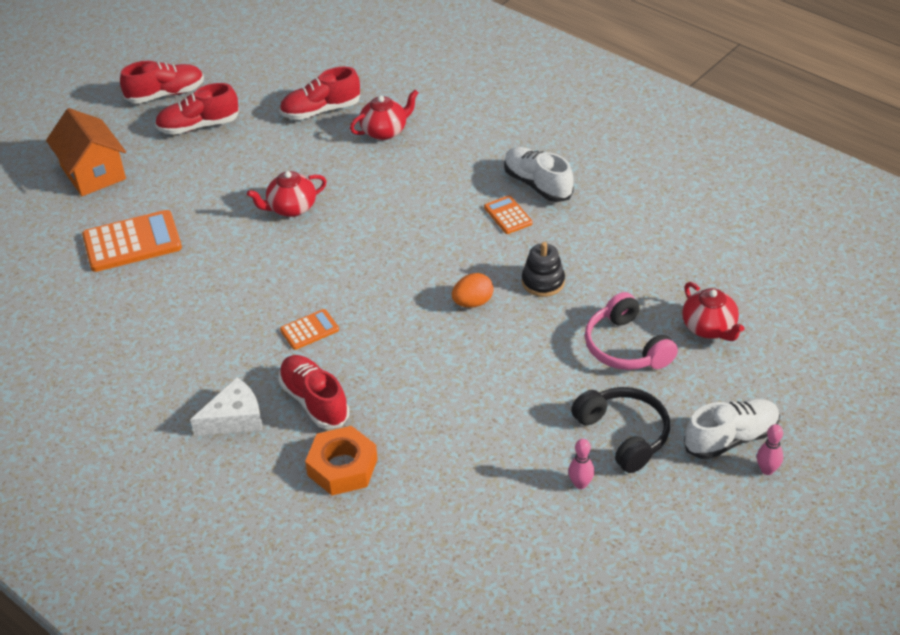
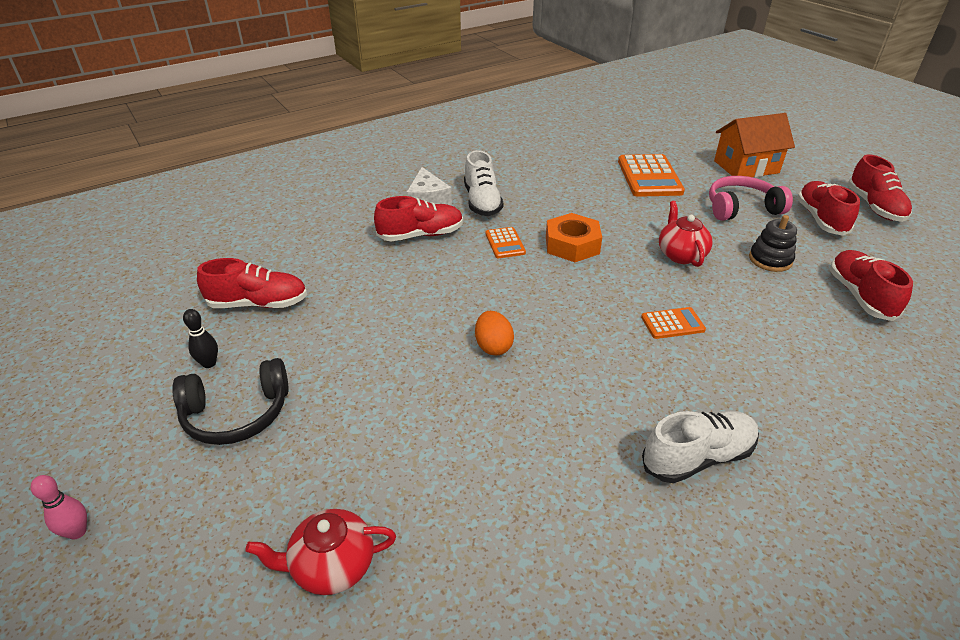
camera: 105 degrees right, 5 degrees down
orange nut [305,426,378,495] -> orange nut moved to [546,213,602,262]
red teapot [350,90,418,140] -> none
orange calculator [484,195,533,234] -> orange calculator moved to [641,307,706,339]
black stacking toy [522,242,565,297] -> black stacking toy moved to [749,215,797,272]
pink bowling pin [568,439,595,489] -> black bowling pin [183,309,218,368]
pink headphones [585,292,678,370] -> pink headphones moved to [709,176,793,221]
white shoe [684,399,780,460] -> white shoe moved to [464,150,503,216]
none -> red shoe [197,258,307,308]

